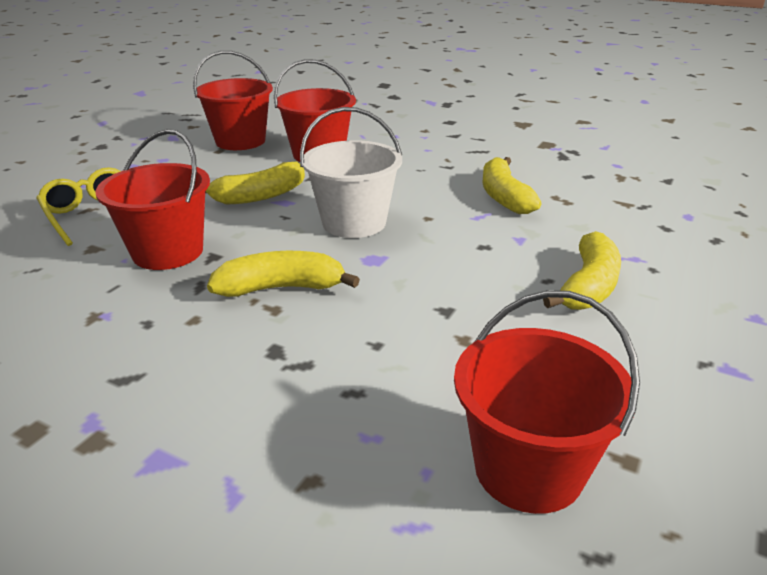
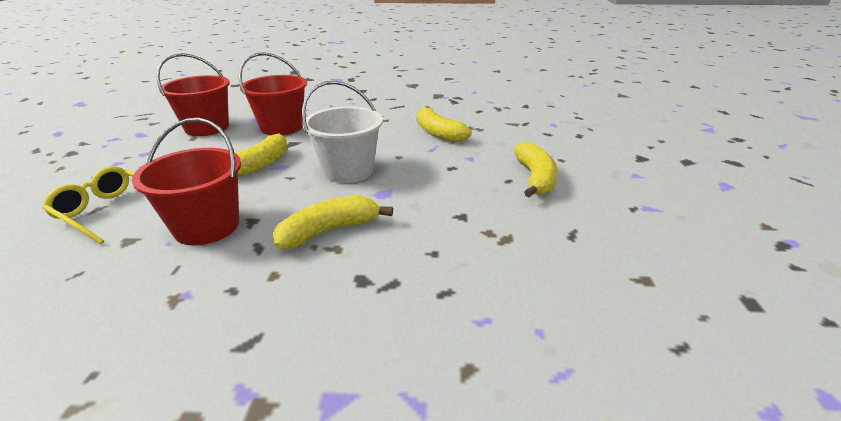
camera: 25 degrees left, 0 degrees up
red bucket [454,290,640,514] -> none

